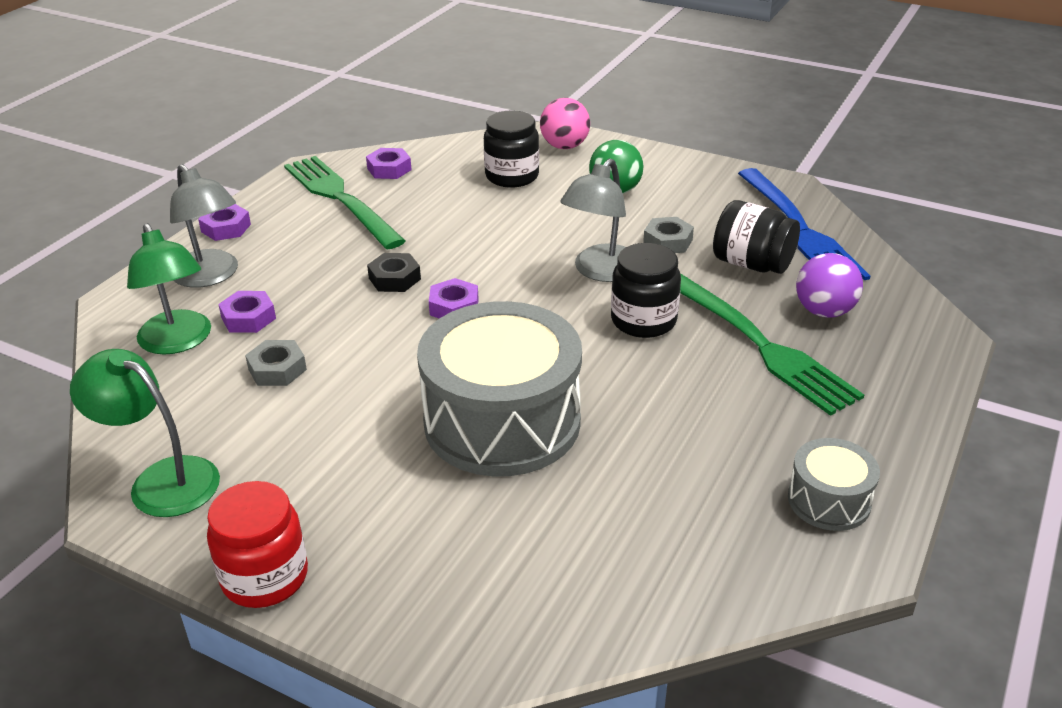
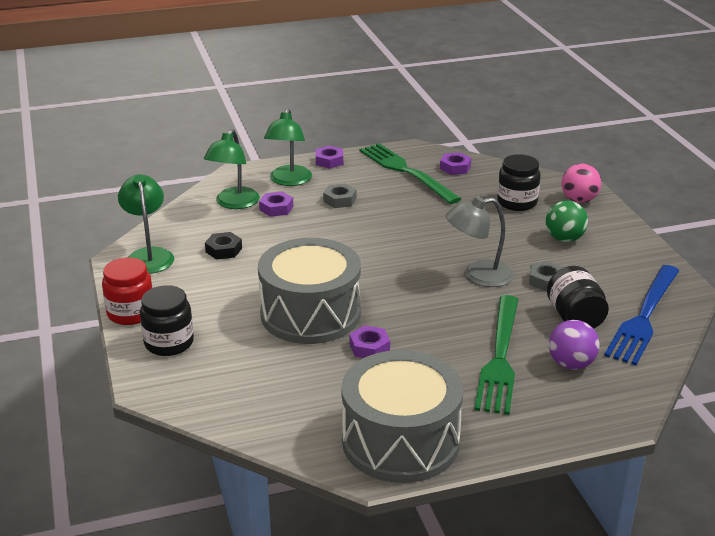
camera: 45 degrees right, 5 degrees down
grey lamp [170,164,238,288] -> green lamp [264,109,312,186]
grey nut [245,340,307,386] -> grey nut moved to [323,183,356,208]
green fork [284,156,406,249] -> green fork turned 45 degrees counterclockwise [359,143,461,204]
black nut [367,253,421,292] -> black nut moved to [205,232,242,260]
purple nut [429,278,479,318] -> purple nut moved to [350,325,390,358]
black jar [611,243,681,338] -> black jar moved to [140,285,194,356]
grey drum [788,438,880,531] -> grey drum [342,350,463,483], size x2.10

